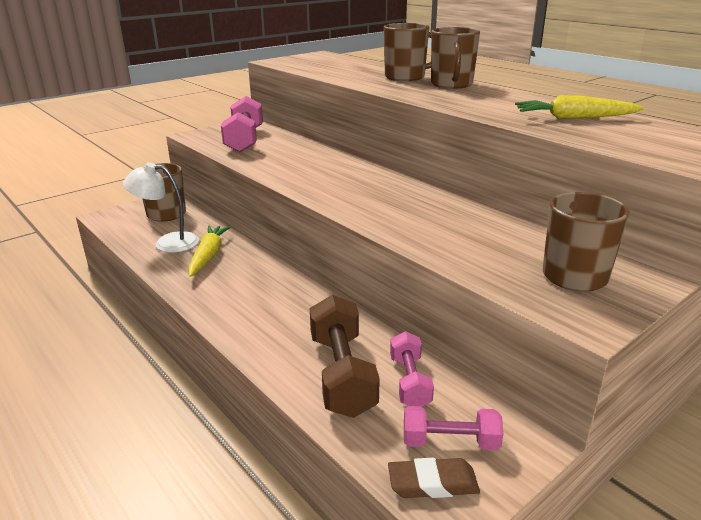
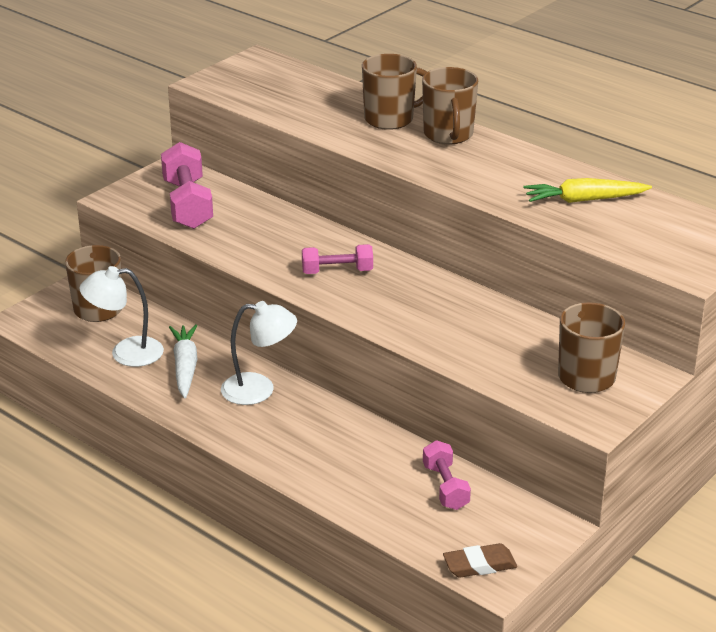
camera: 10 degrees left, 5 degrees up
yellow carrot [188,226,231,277] -> white carrot [169,324,197,398]
brown dumbbell [310,295,380,418] -> none
pink dumbbell [404,406,503,450] -> pink dumbbell moved to [302,244,373,274]
none -> white lamp [221,301,297,405]

